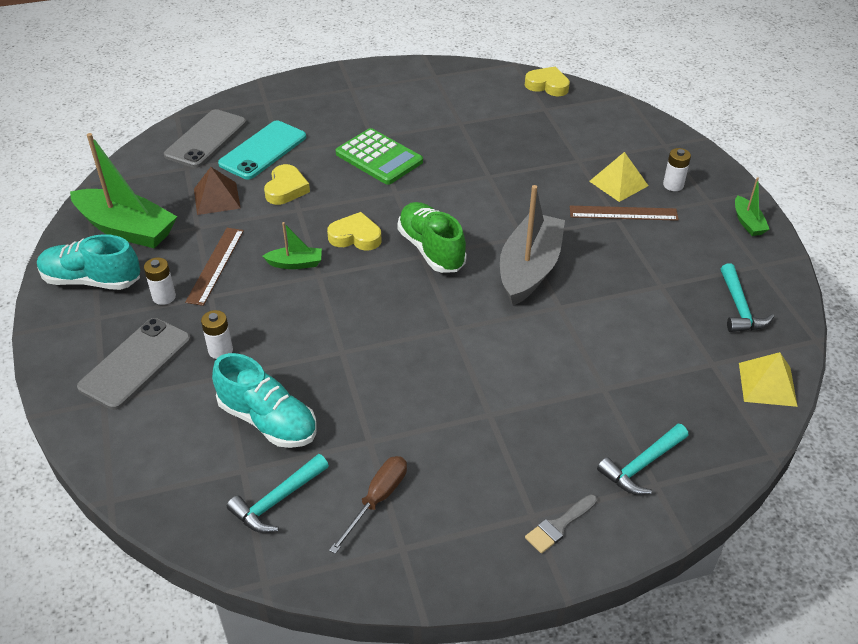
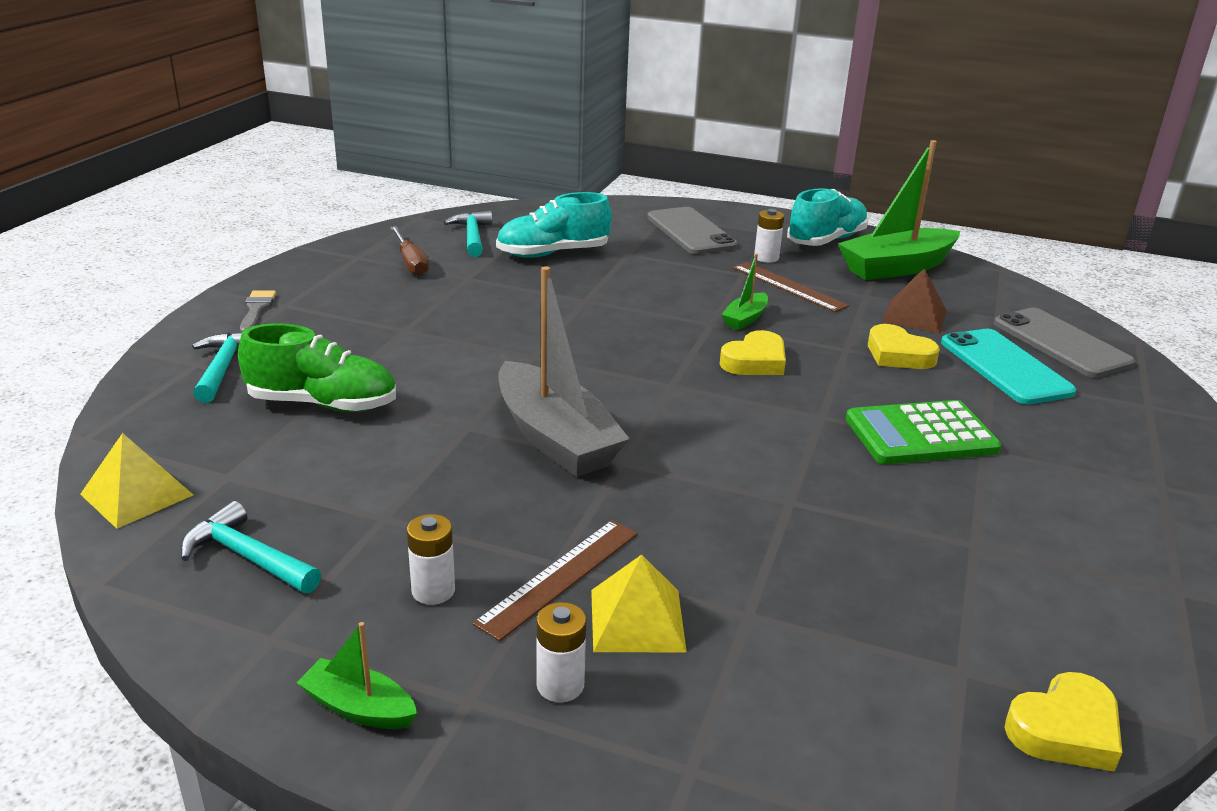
camera: 125 degrees right, 15 degrees down
white battery [201,310,233,359] -> white battery moved to [407,514,455,605]
green shoe [397,202,467,273] -> green shoe moved to [238,323,396,412]

